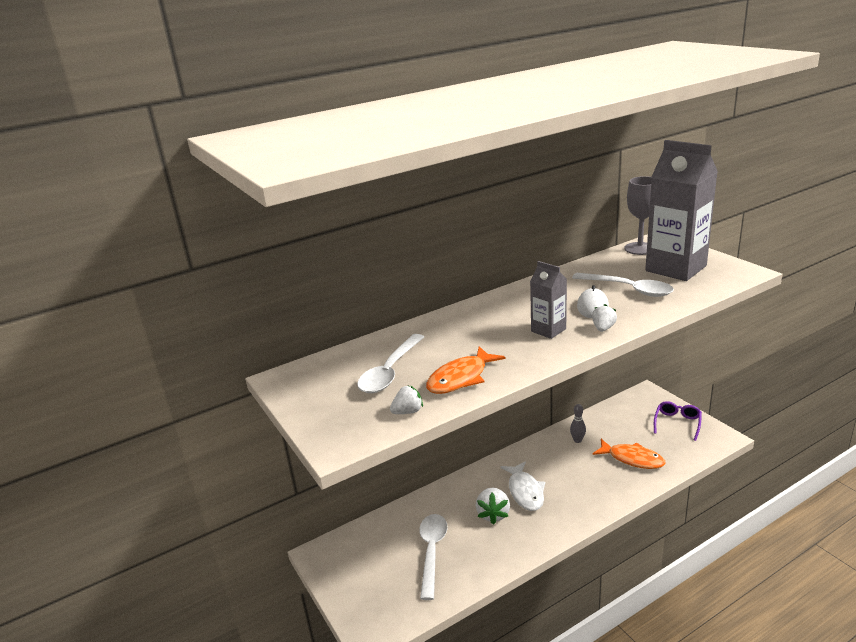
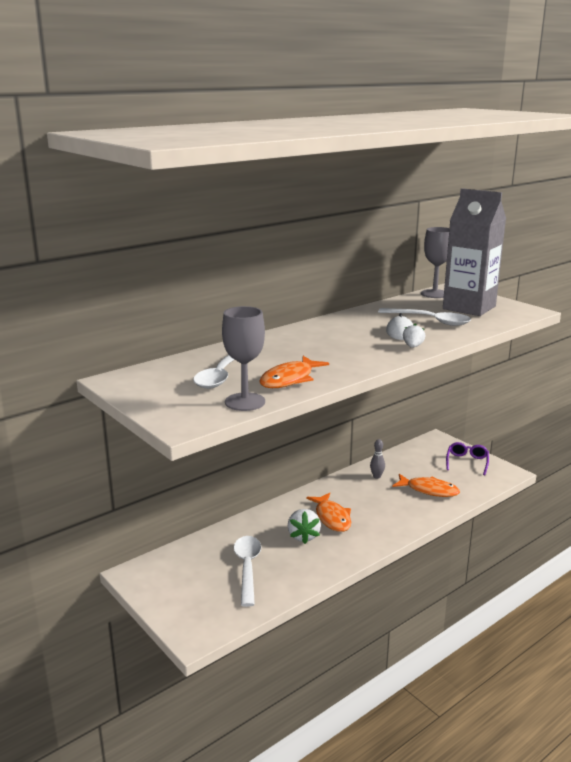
camera: 10 degrees left, 5 degrees down
white strawberry [390,385,423,414] -> grey goblet [222,306,265,411]
white fish [500,461,545,511] -> orange fish [306,493,351,532]
grey carton [530,261,567,339] -> none

